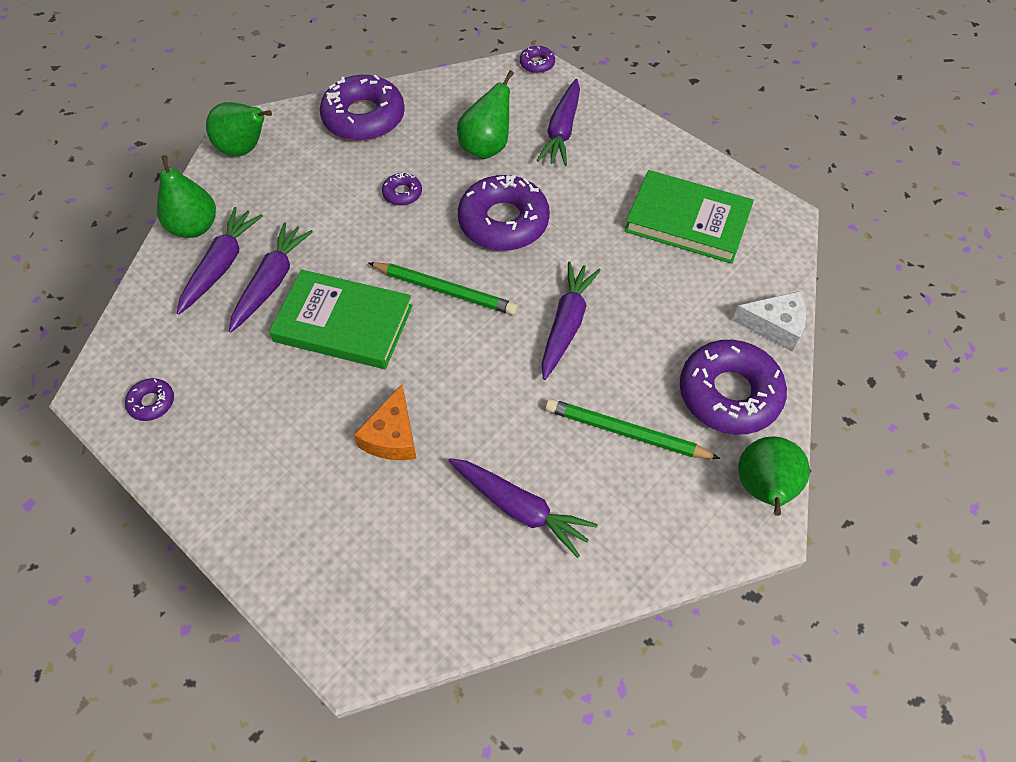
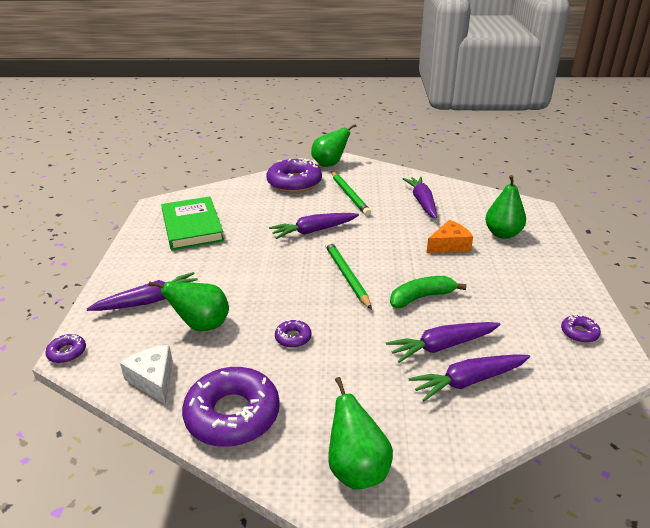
camera: 130 degrees left, 25 degrees down
green pear [157,155,216,238] -> green pear moved to [485,175,526,239]
green book [269,270,413,369] -> green banana [390,276,467,308]
purple donut [458,175,550,251] -> none
white cheese [732,291,806,351] -> white cheese moved to [120,345,173,405]

